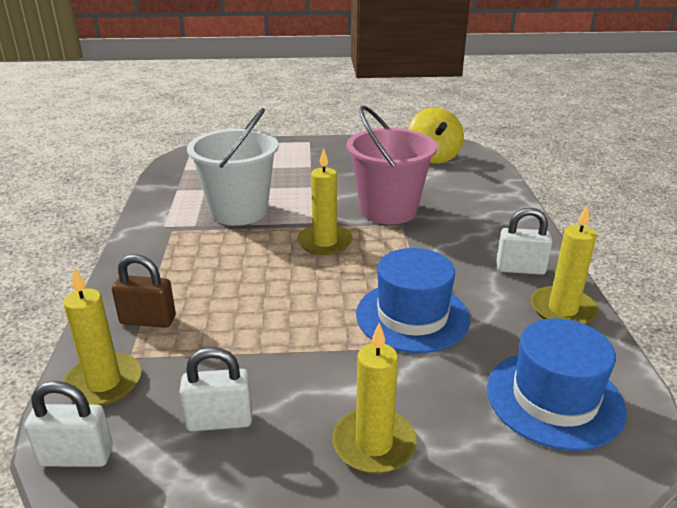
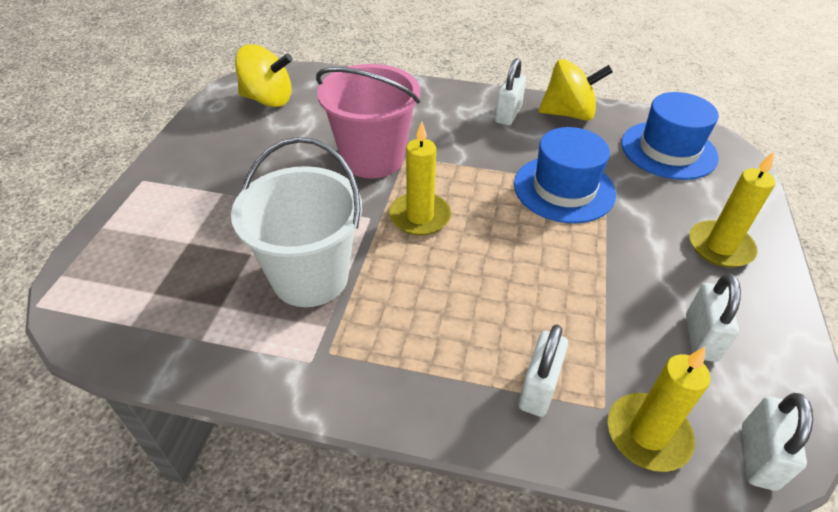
camera: 75 degrees left, 15 degrees up
brown padlock [112,254,176,328] -> white padlock [518,325,568,417]
yellow candle [531,205,598,324] -> yellow spinning top [539,59,613,121]

